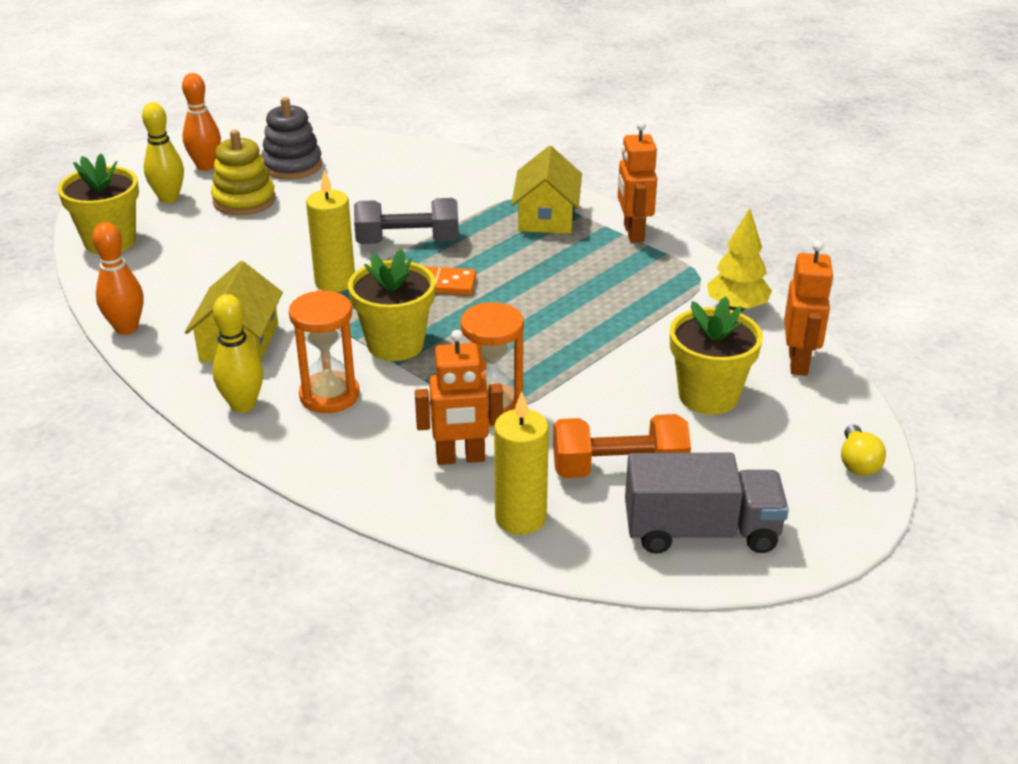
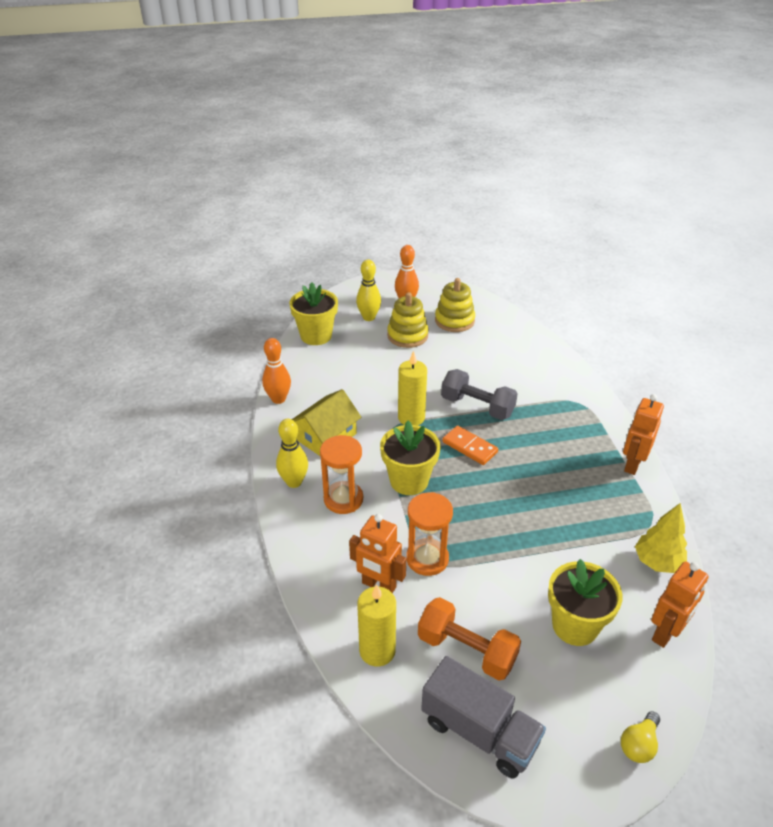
camera: 35 degrees right, 5 degrees up
grey stacking toy [261,97,322,179] -> yellow stacking toy [435,278,475,332]
yellow house [511,146,582,234] -> none

